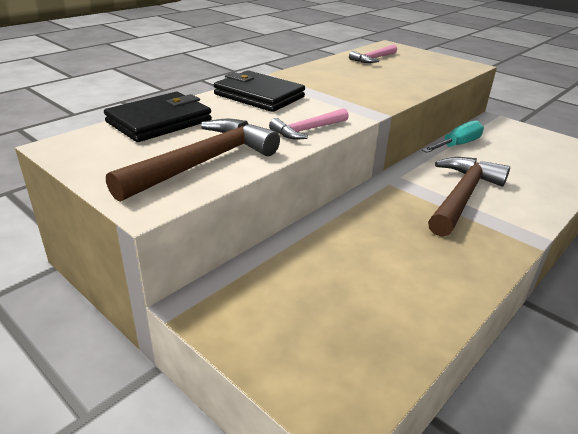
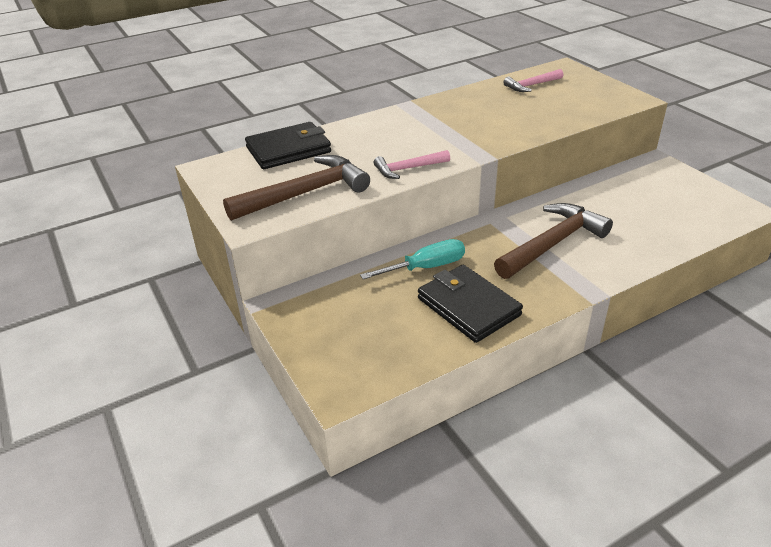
camera: 20 degrees right, 5 degrees up
black wallet [214,71,305,112] -> black wallet moved to [418,265,523,343]
turquoise screwdriver [422,120,484,153] -> turquoise screwdriver moved to [360,239,465,279]

